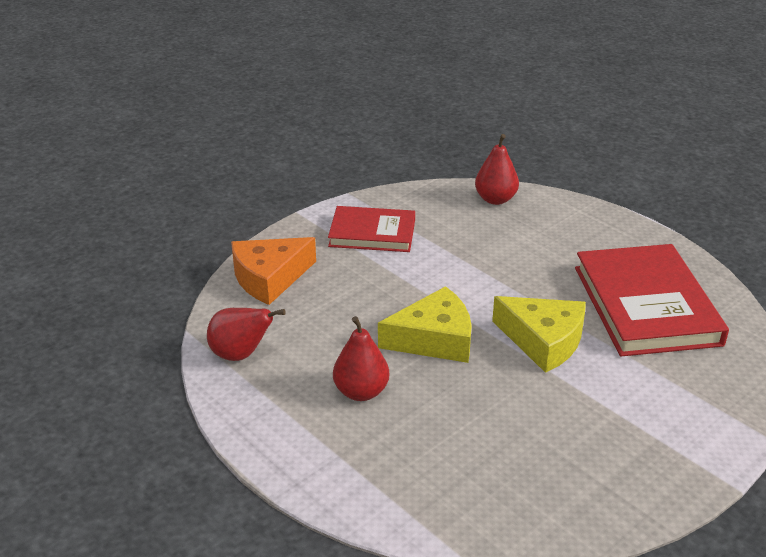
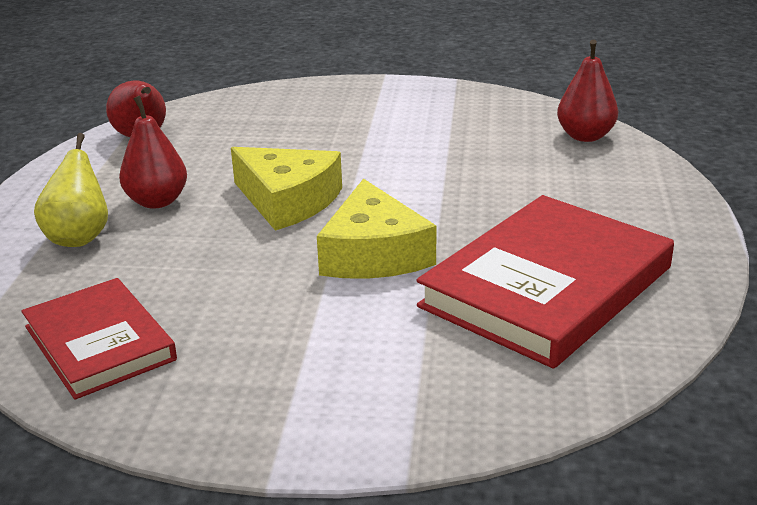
camera: 50 degrees right, 5 degrees down
orange cheese [231,237,316,305] -> none
red book [328,206,415,252] -> red book moved to [21,278,177,400]
none -> yellow pear [34,133,108,247]

